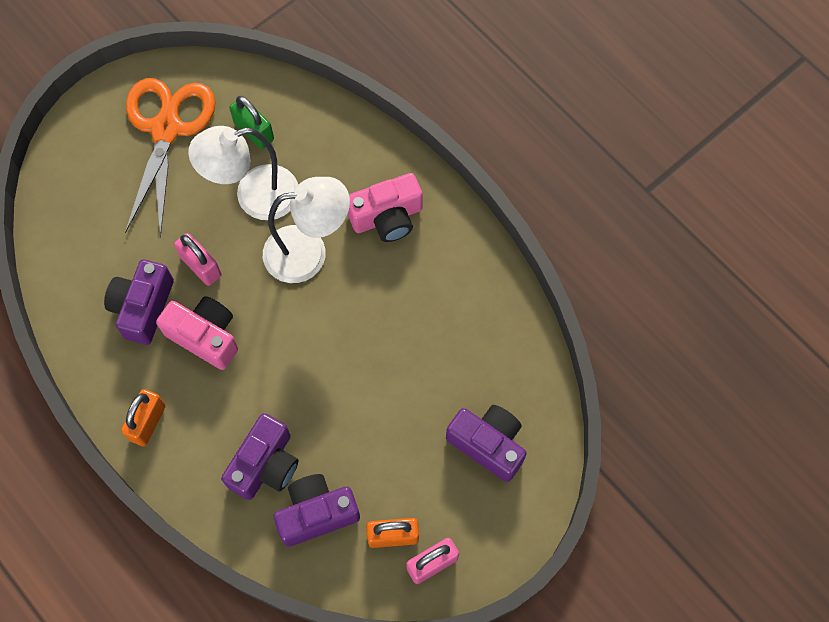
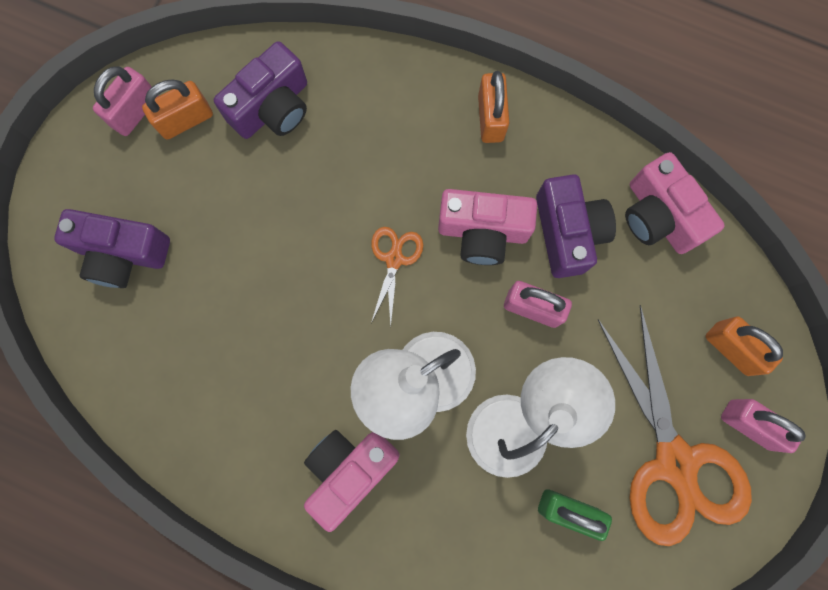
camera: 155 degrees right, 10 degrees up
purple camera [221,413,298,500] -> none
none -> orange scissors [371,227,423,327]
none -> pink camera [625,152,725,254]
none -> orange padlock [705,316,783,376]
none -> pink padlock [721,399,806,453]

